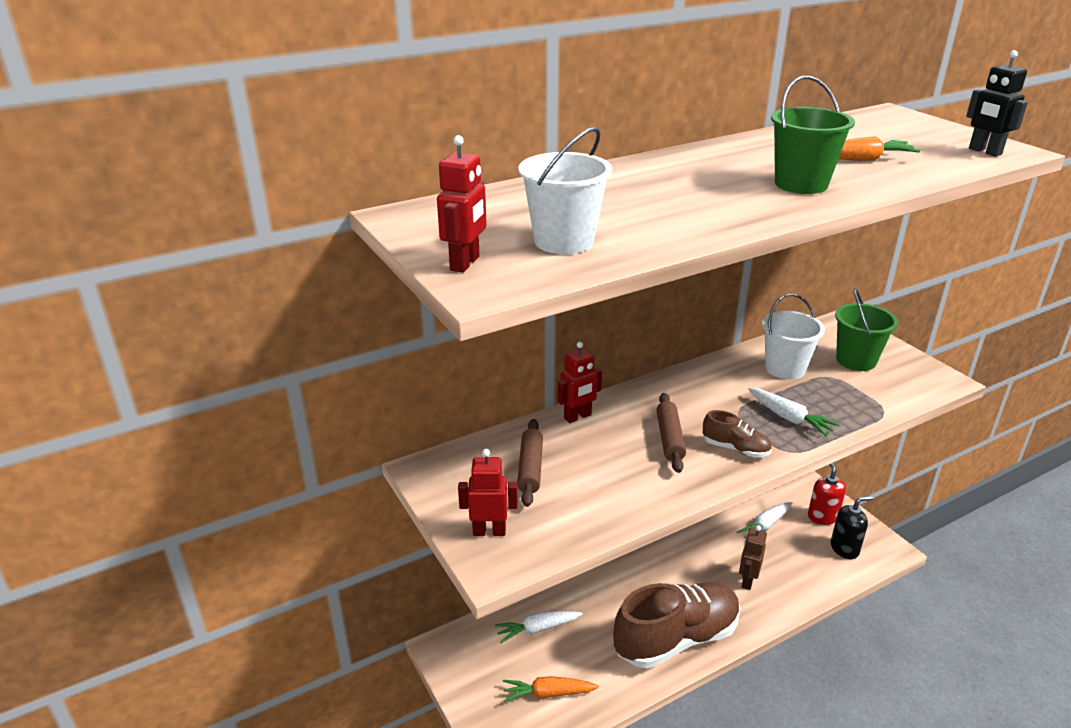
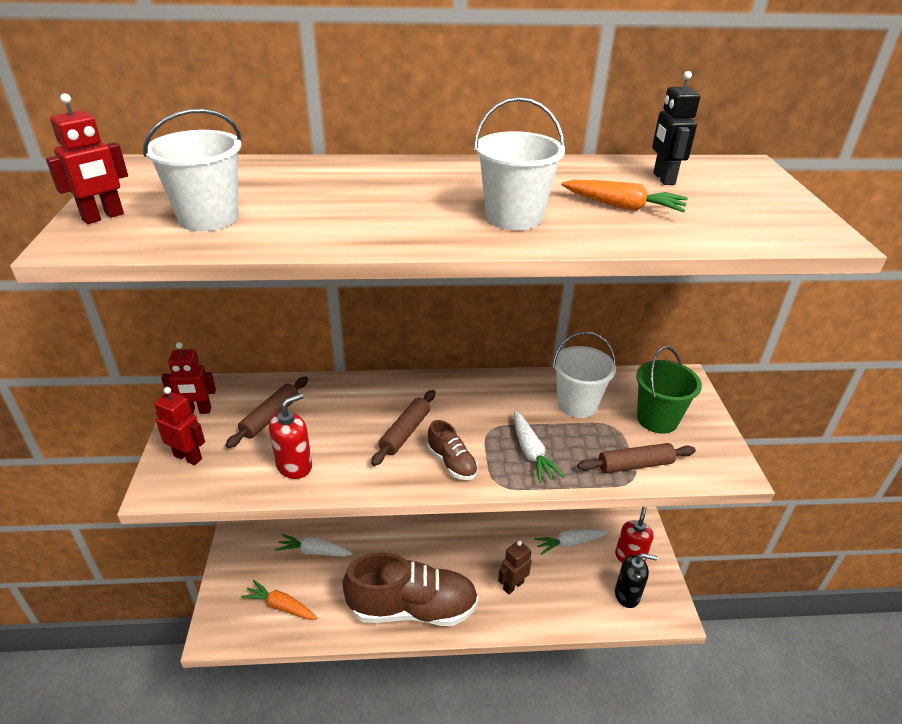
camera: 25 degrees right, 5 degrees up
red robot [558,342,602,423] -> red robot moved to [161,342,216,414]
green bucket [771,76,855,194] -> white bucket [474,97,565,230]
black robot [966,50,1028,157] -> black robot moved to [652,71,700,185]
none -> red soap dispenser [269,393,312,479]
none -> brown rolling pin [577,443,696,473]

